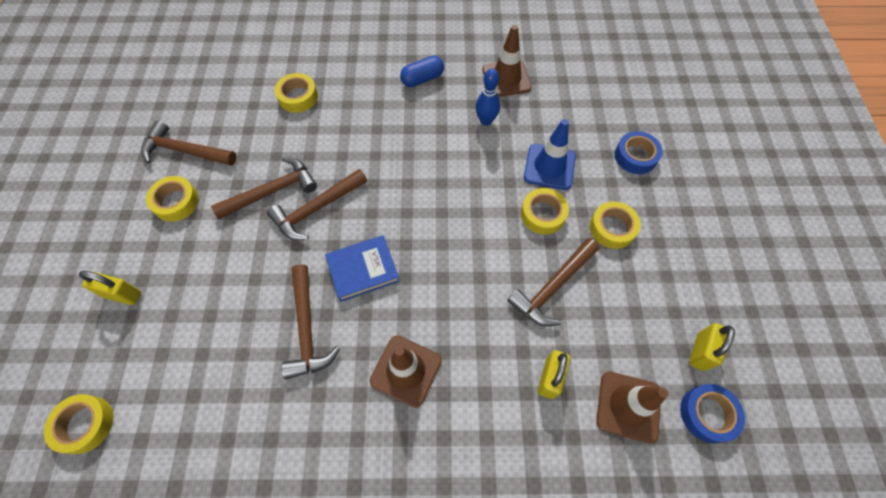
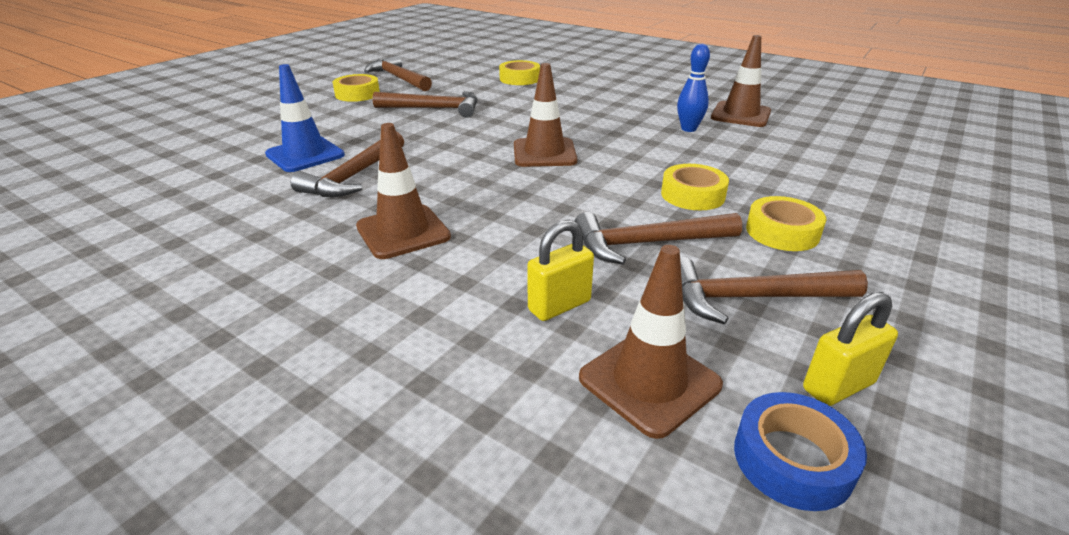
camera: 35 degrees right, 30 degrees down
yellow tape [44,394,113,454] -> none
yellow padlock [79,271,141,305] -> none
brown hammer [267,169,367,240] -> brown hammer moved to [680,257,868,324]
blue book [325,235,400,302] -> none
blue capsule [400,56,444,87] -> none
blue traffic cone [524,119,576,190] -> blue traffic cone moved to [265,64,345,172]
blue tape [615,131,663,174] -> none
none -> brown traffic cone [514,63,577,167]

